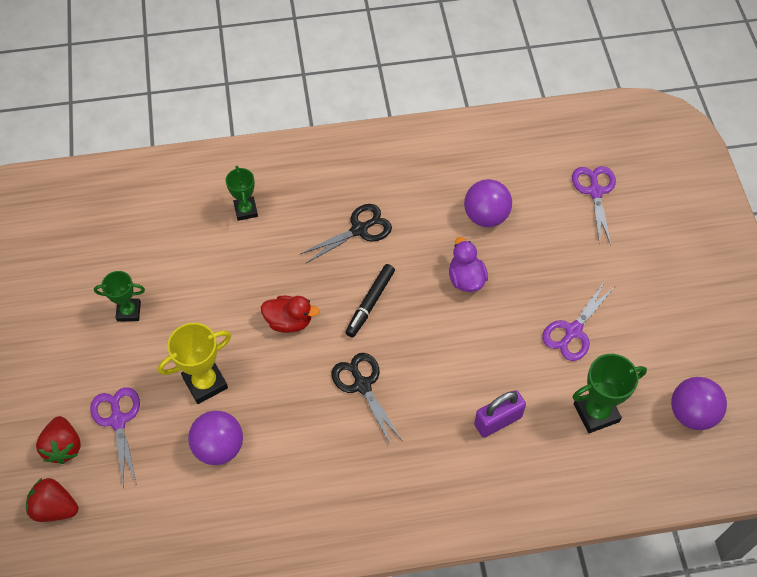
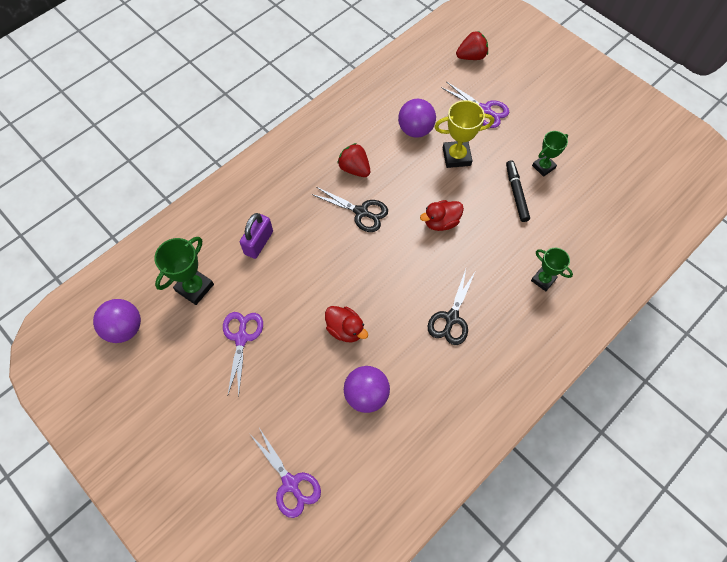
camera: 145 degrees right, 5 degrees up
red strawberry [36,416,81,464] -> red strawberry moved to [337,143,370,177]
yellow trophy [158,323,231,404] -> yellow trophy turned 60 degrees clockwise [434,100,494,168]
black marker [345,264,395,337] -> black marker moved to [506,160,530,222]
purple duck [449,237,488,292] -> red duck [325,306,368,342]

